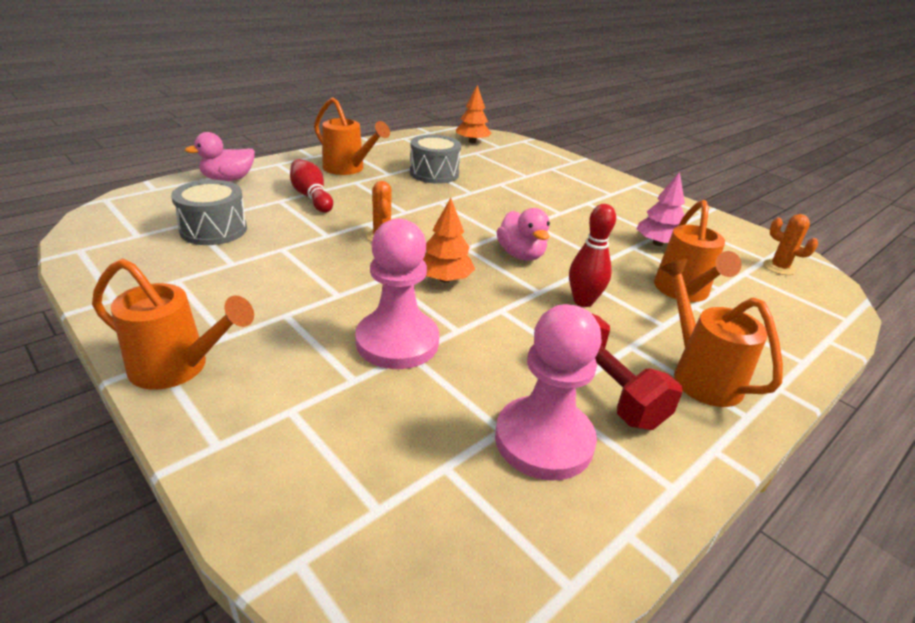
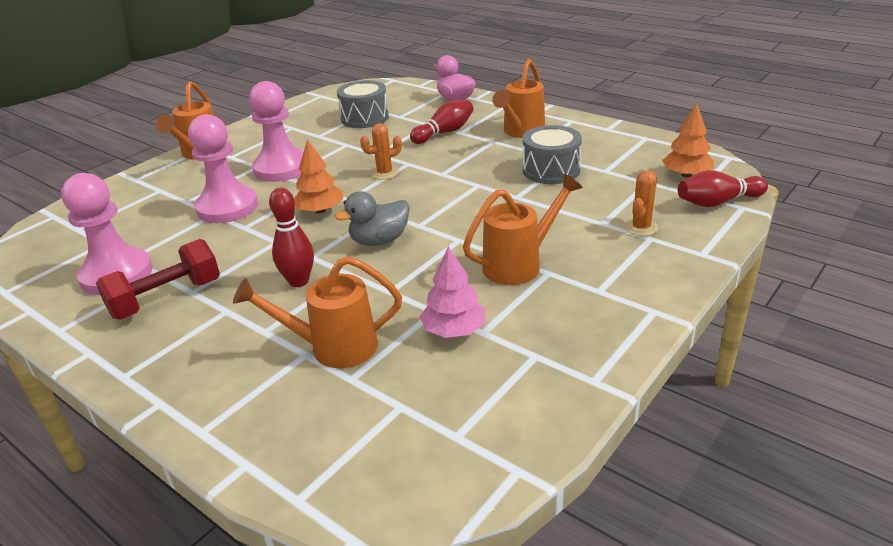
camera: 85 degrees right, 0 degrees up
pink duck [497,208,550,261] -> grey duck [335,191,410,246]
orange watering can [660,259,783,407] -> orange watering can moved to [463,174,583,285]
orange cactus [763,214,818,275] -> orange cactus moved to [624,171,659,236]
none -> pink pawn [249,81,303,182]
none -> red bowling pin [678,170,768,207]

